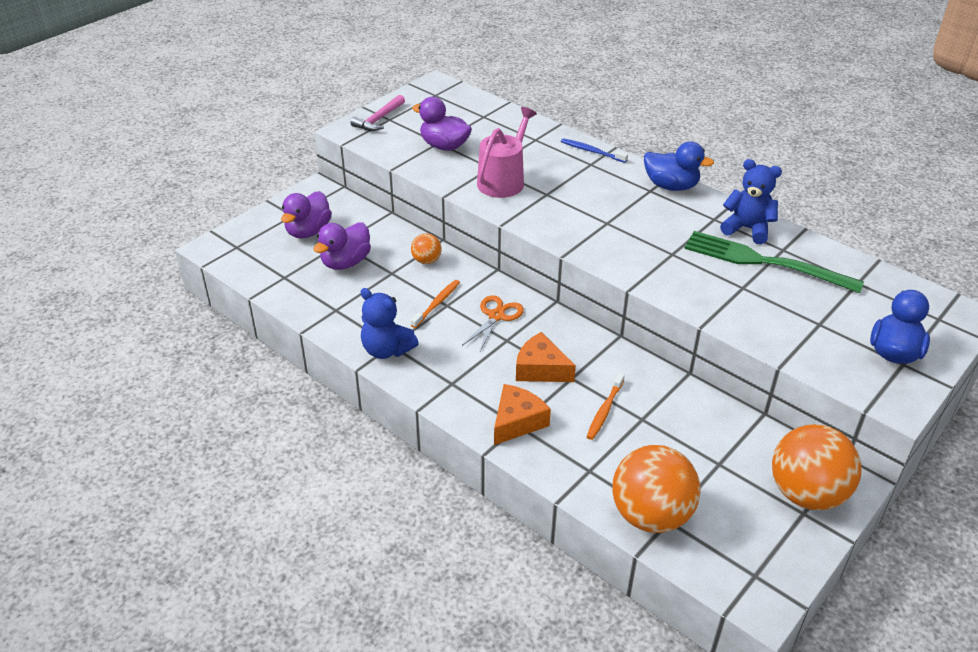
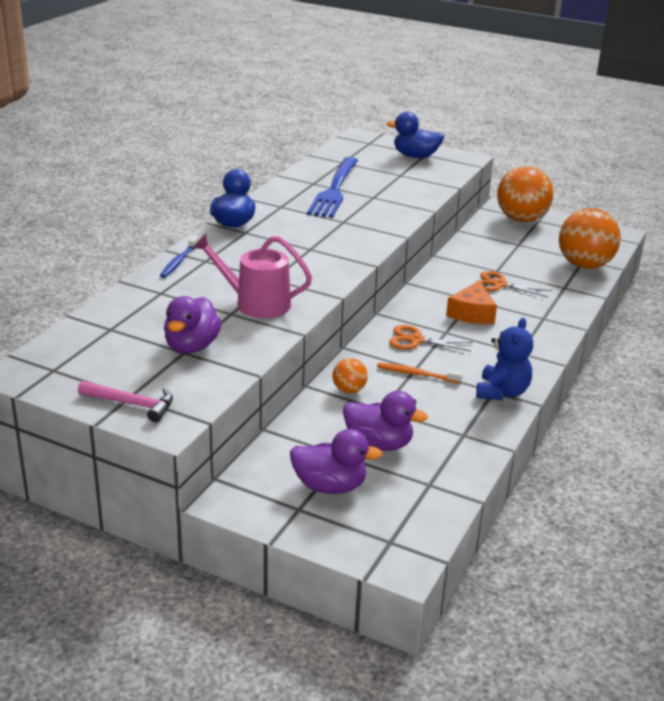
camera: 105 degrees left, 10 degrees down
orange cheese [494,384,551,445] -> none
orange toothbrush [587,373,625,440] -> orange scissors [475,271,552,297]
green fork [684,231,864,293] -> blue fork [307,157,358,218]
blue teddy bear [720,159,782,244] -> none

